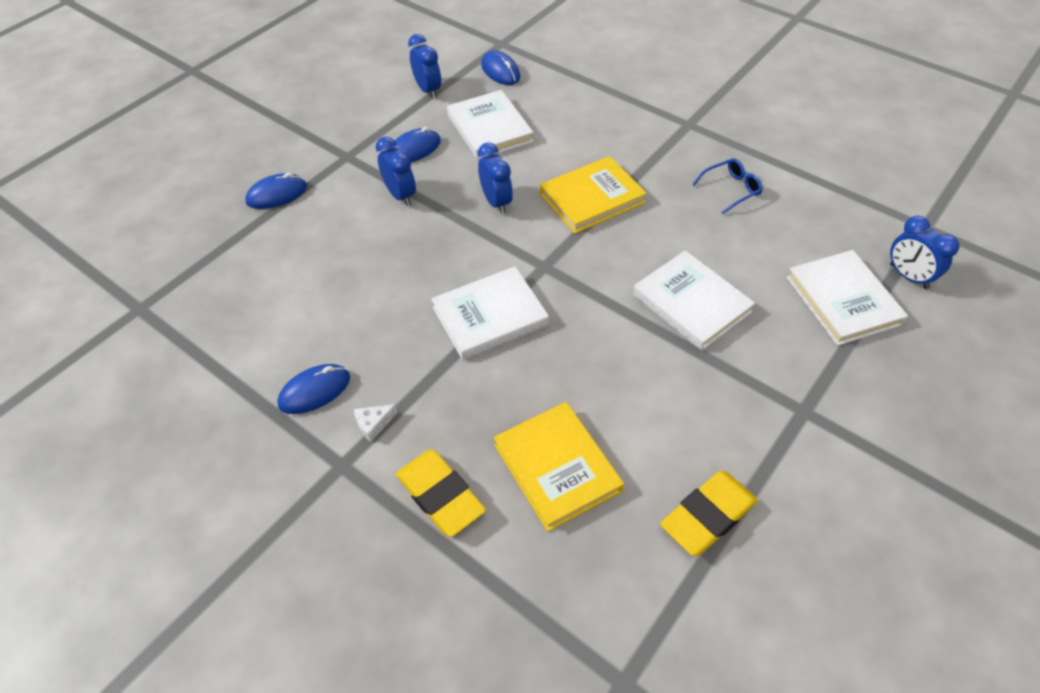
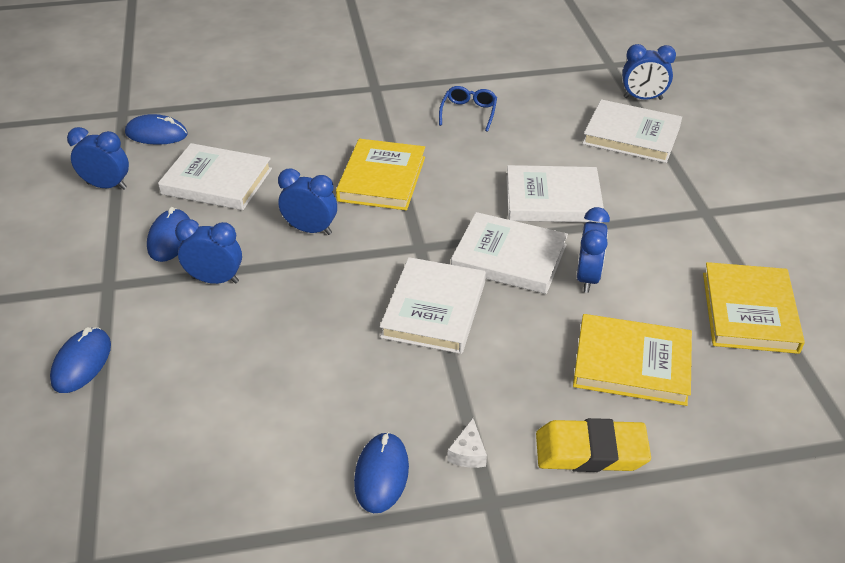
camera: 50 degrees left, 10 degrees down
yellow eraser [660,471,758,556] -> yellow book [703,262,805,354]
none -> white book [451,212,568,294]
none -> blue clock [577,207,610,293]

